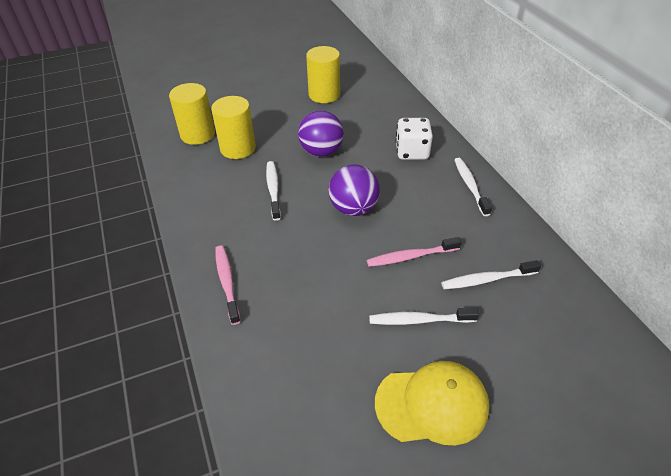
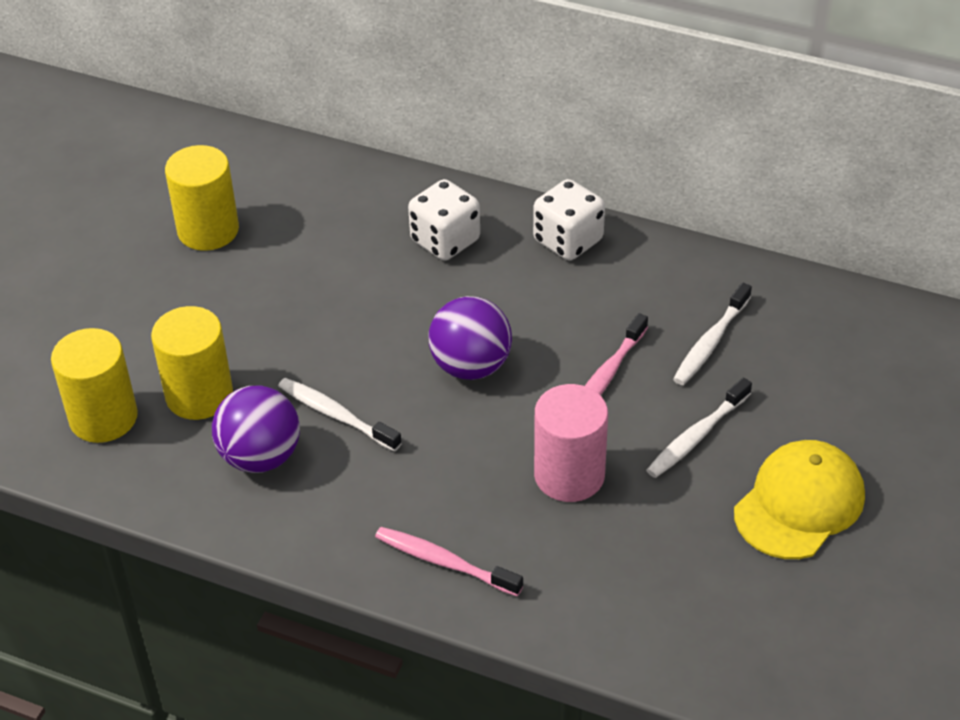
camera: 45 degrees left, 0 degrees up
purple ball [298,110,344,157] -> purple ball moved to [212,386,300,473]
white toothbrush [454,158,492,216] -> white dice [533,179,605,261]
none -> pink cylinder [534,384,608,502]

